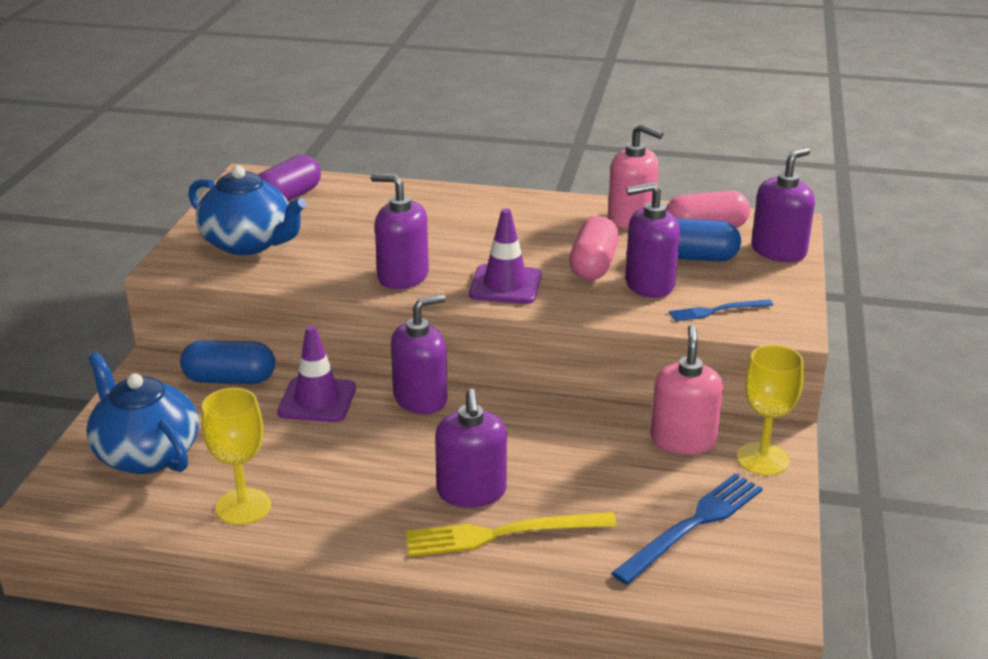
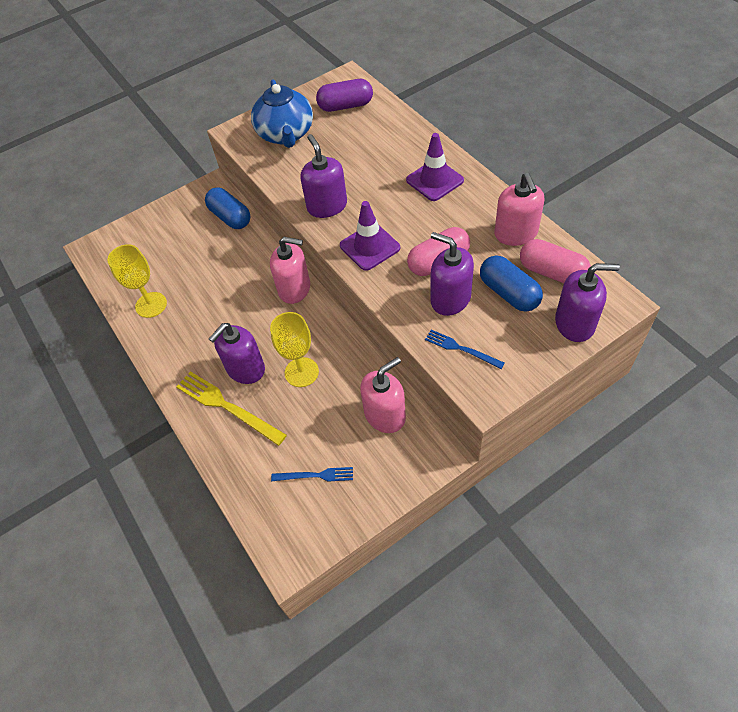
camera: 50 degrees right, 25 degrees up
blue teapot [86,352,199,474] -> none
purple traffic cone [277,325,356,422] -> purple traffic cone moved to [406,133,464,201]
purple soap dispenser [391,294,447,414] -> pink soap dispenser [270,237,310,304]
blue fork [611,473,763,585] -> blue fork [271,467,353,482], size x0.58
yellow goblet [737,345,804,475] -> yellow goblet moved to [270,312,319,387]

